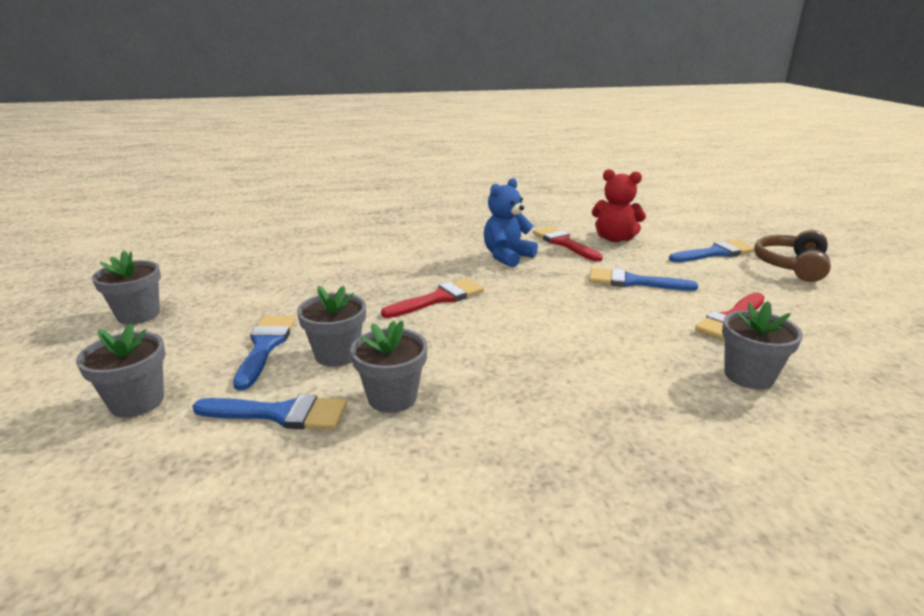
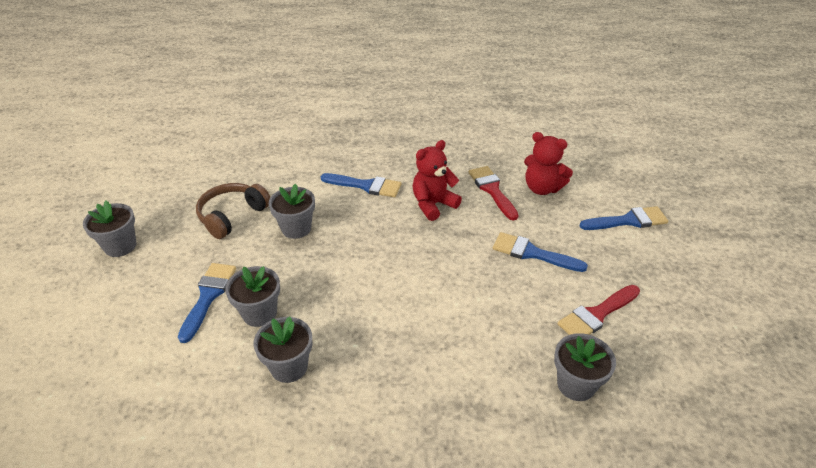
camera: 10 degrees right, 15 degrees up
grey flower pot [76,324,166,417] -> grey flower pot moved to [269,184,315,239]
blue brush [192,394,347,430] -> blue brush moved to [321,173,401,197]
red brush [381,278,484,318] -> none
blue teddy bear [484,178,538,268] -> red teddy bear [412,140,462,221]
brown headphones [754,230,831,282] -> brown headphones moved to [196,183,270,239]

